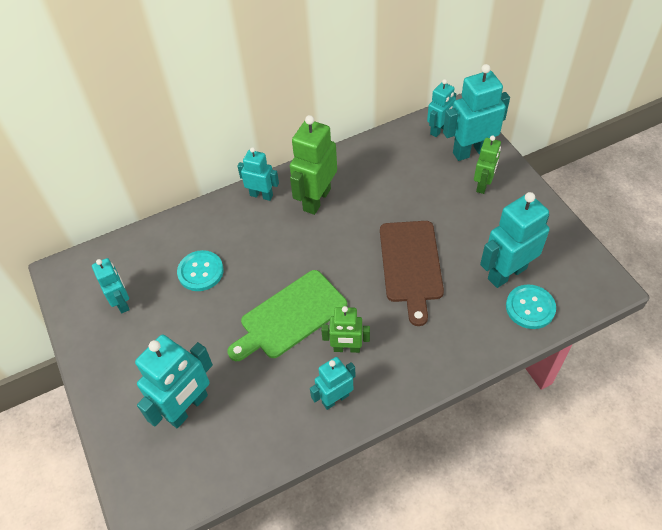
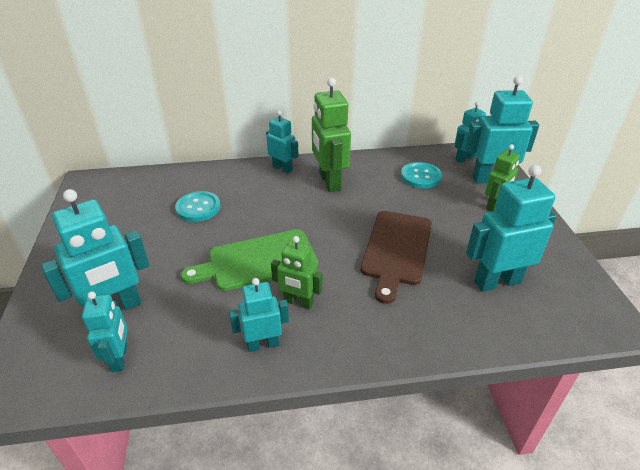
camera: 15 degrees right, 15 degrees down
turquoise robot [92,258,130,313] -> turquoise robot moved to [82,291,128,372]
green robot [290,115,337,215] -> green robot turned 60 degrees counterclockwise [312,77,351,192]
turquoise button [506,285,556,329] -> turquoise button moved to [401,162,442,188]

